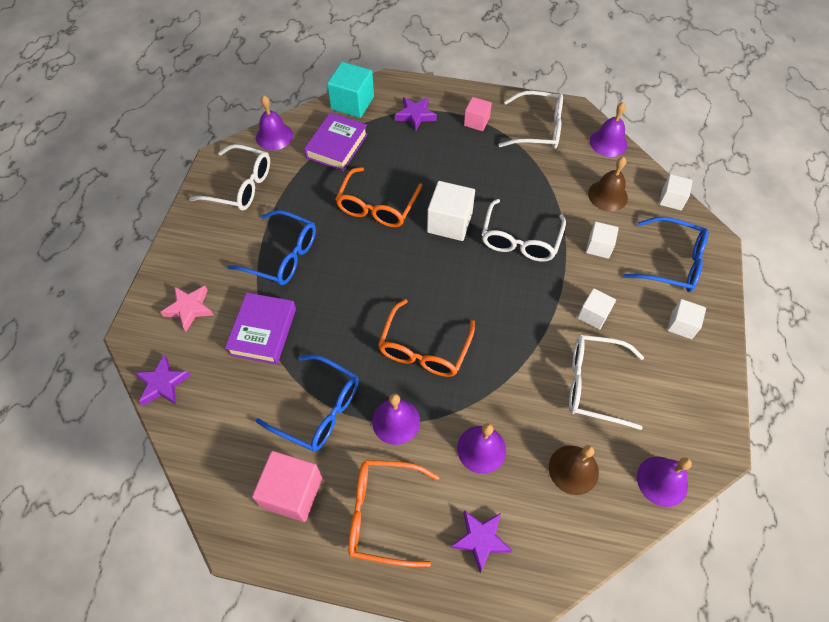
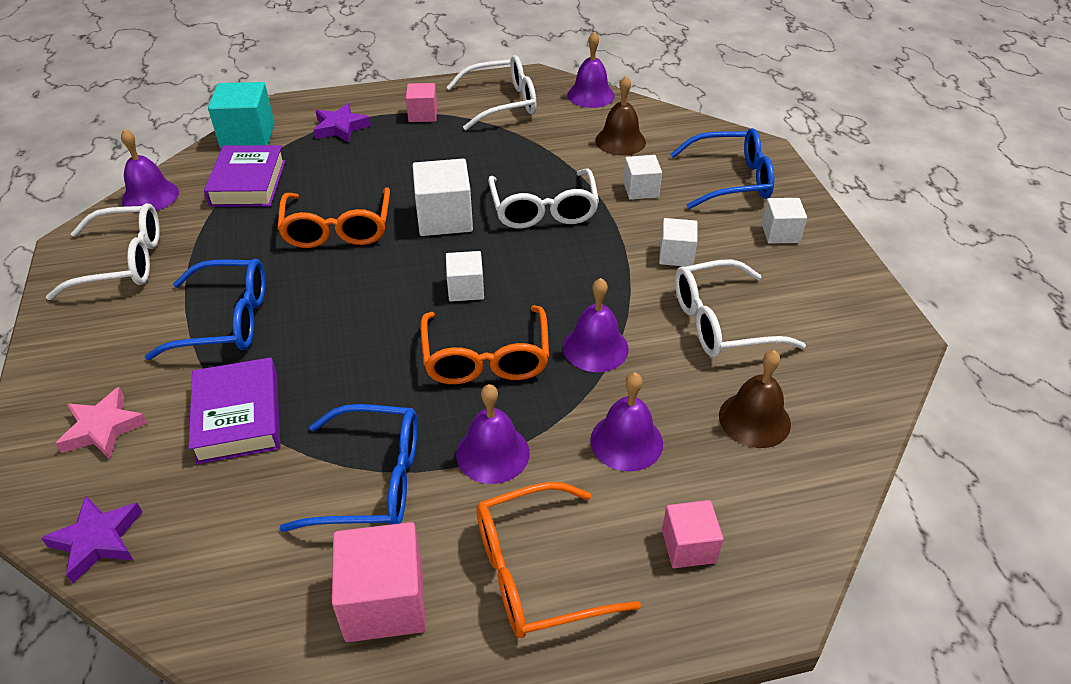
camera: 25 degrees left, 15 degrees down
purple star [451,510,512,573] -> pink cube [662,500,723,568]
purple bell [637,457,692,507] -> purple bell moved to [563,278,629,372]
white cube [659,174,693,210] -> white cube moved to [446,251,484,302]

